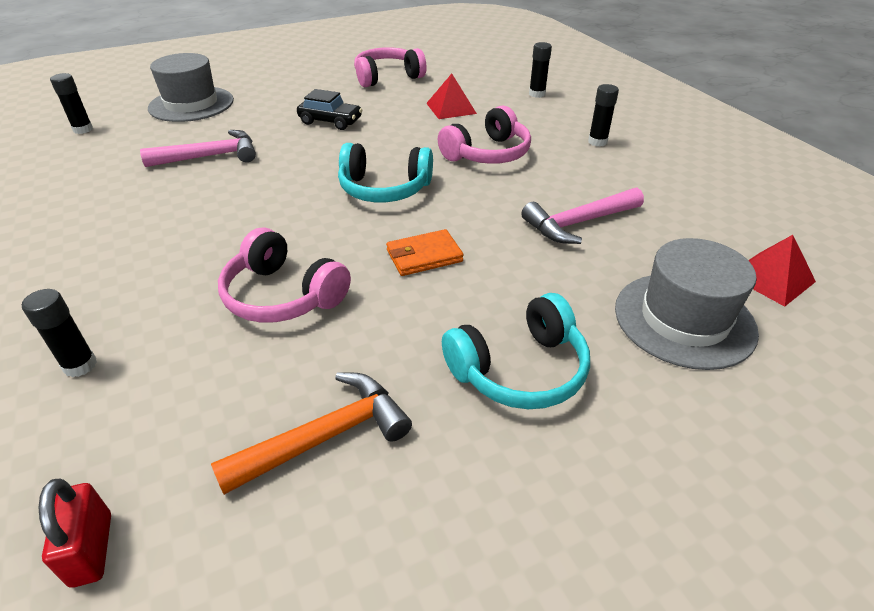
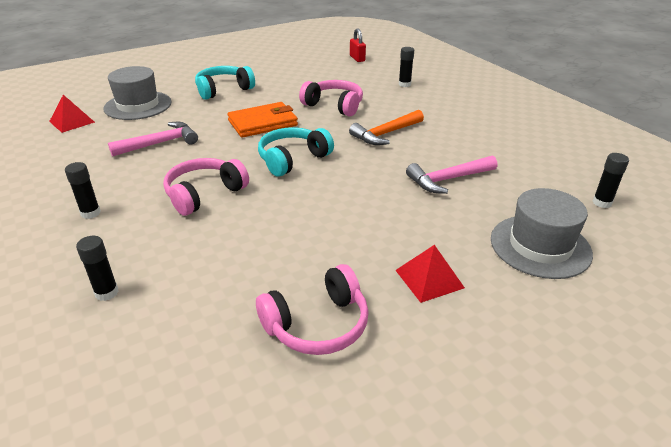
camera: 175 degrees right, 5 degrees down
orange hammer [211,372,412,495] -> orange hammer moved to [349,110,424,145]
black car [297,89,362,130] -> none
turquoise headphones [338,143,433,202] -> turquoise headphones turned 45 degrees counterclockwise [258,127,334,177]
orange wallet [386,229,464,276] -> orange wallet [227,102,298,138], size x1.57
red pyramid [426,74,477,119] -> red pyramid moved to [395,245,465,303]

